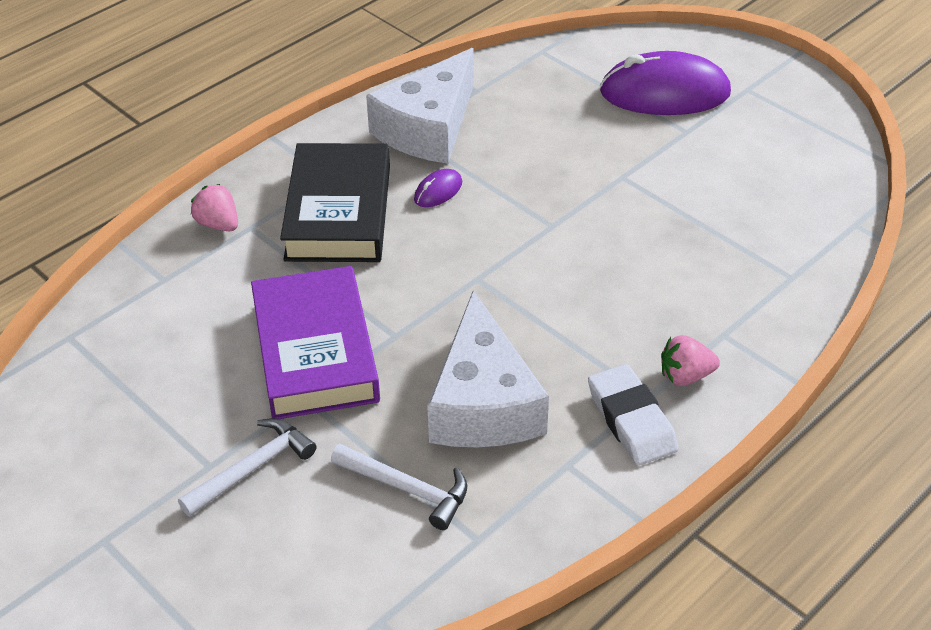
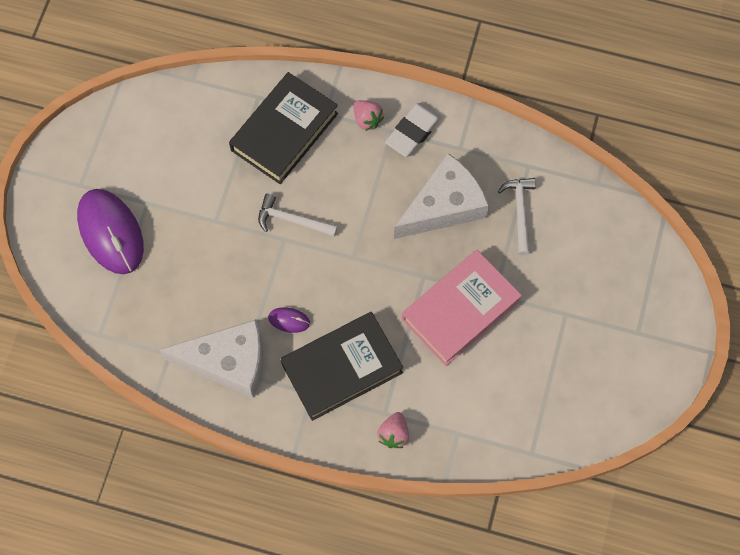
camera: 120 degrees left, 25 degrees up
white hammer [178,418,316,517] -> white hammer moved to [258,193,338,237]
purple book [251,266,380,419] -> pink book [402,250,522,366]
none -> black book [229,72,338,184]

